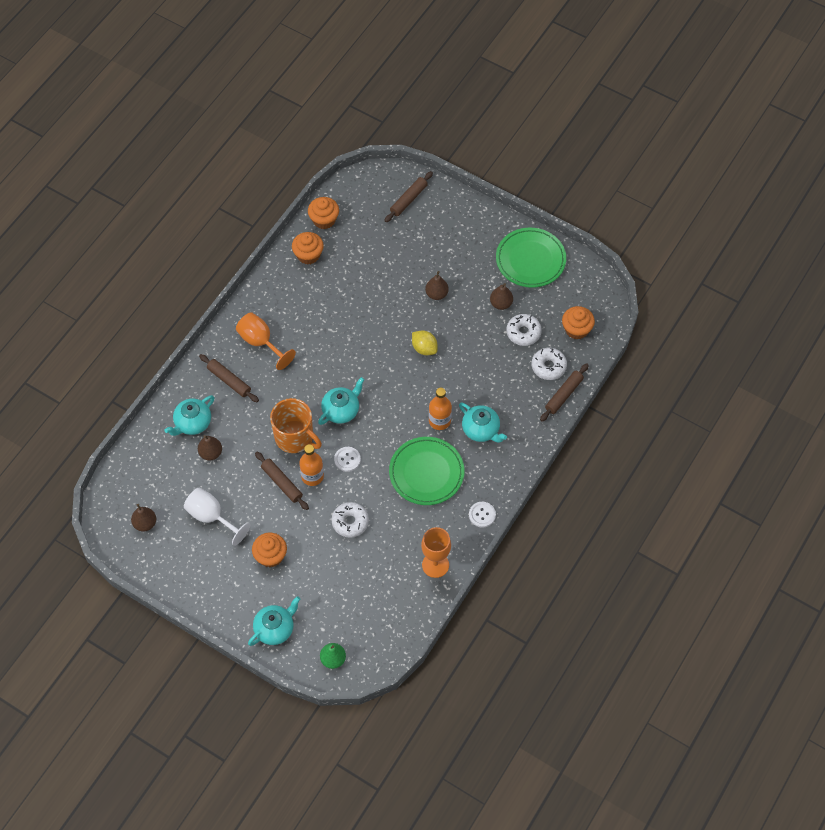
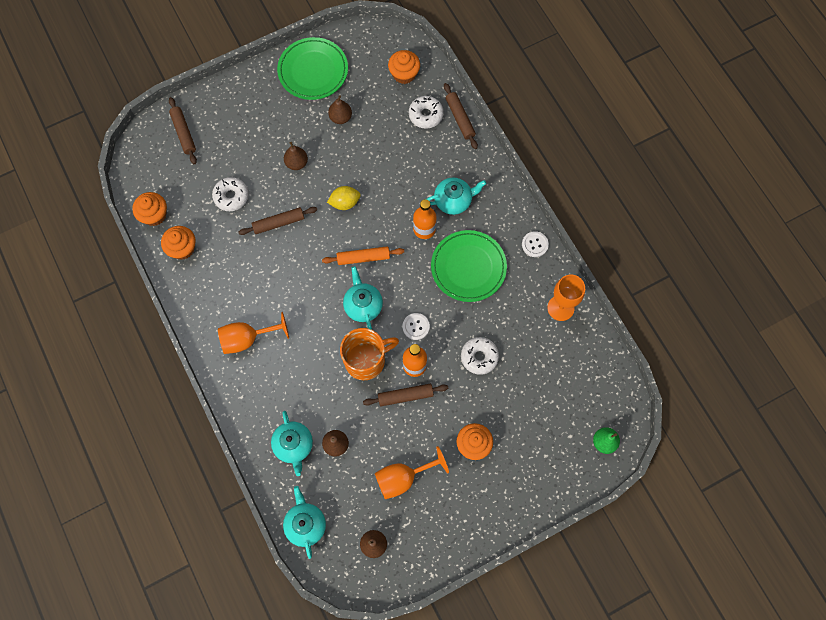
camera: 60 degrees left, 10 degrees up
white goblet [184,488,250,546] -> orange goblet [375,446,449,499]
brown rolling pin [199,354,259,402] -> brown rolling pin moved to [238,207,317,235]
turquoise teapot [248,596,300,646] -> turquoise teapot moved to [283,486,326,559]
white donut [506,314,542,346] -> white donut moved to [212,177,249,211]
none -> orange rolling pin [322,246,404,265]

